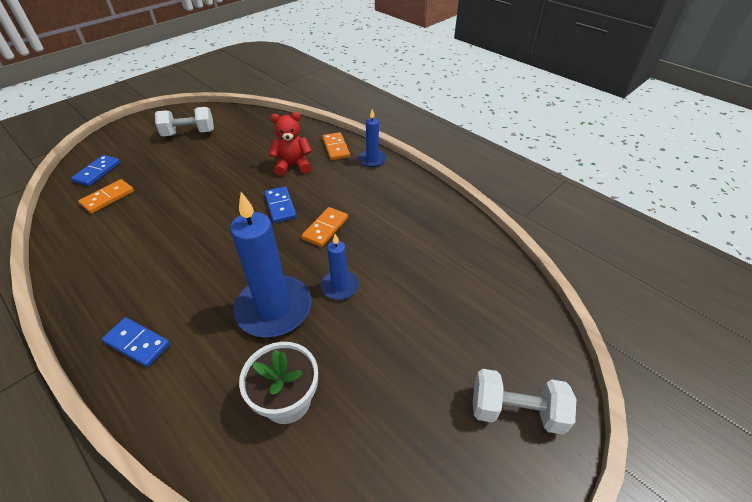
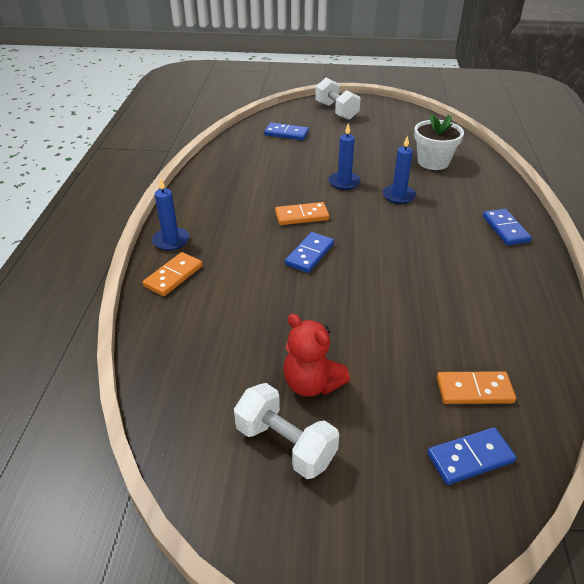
camera: 130 degrees left, 5 degrees down
blue candle [230,192,311,337] -> blue candle [382,135,416,204], size x0.52
red teddy bear [269,112,312,176] -> red teddy bear moved to [283,314,350,396]
none -> blue domino [264,122,309,140]

